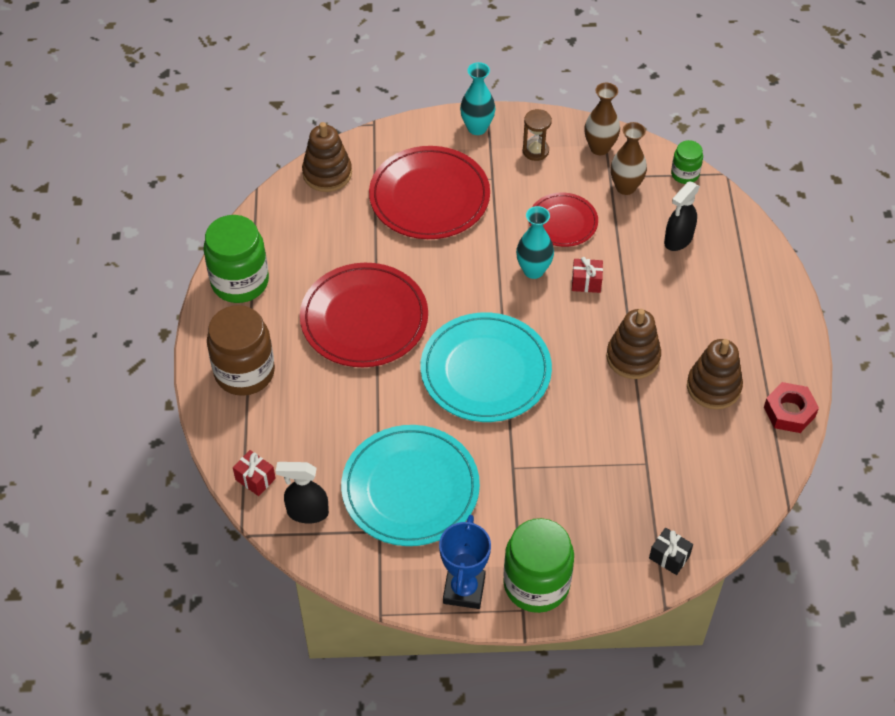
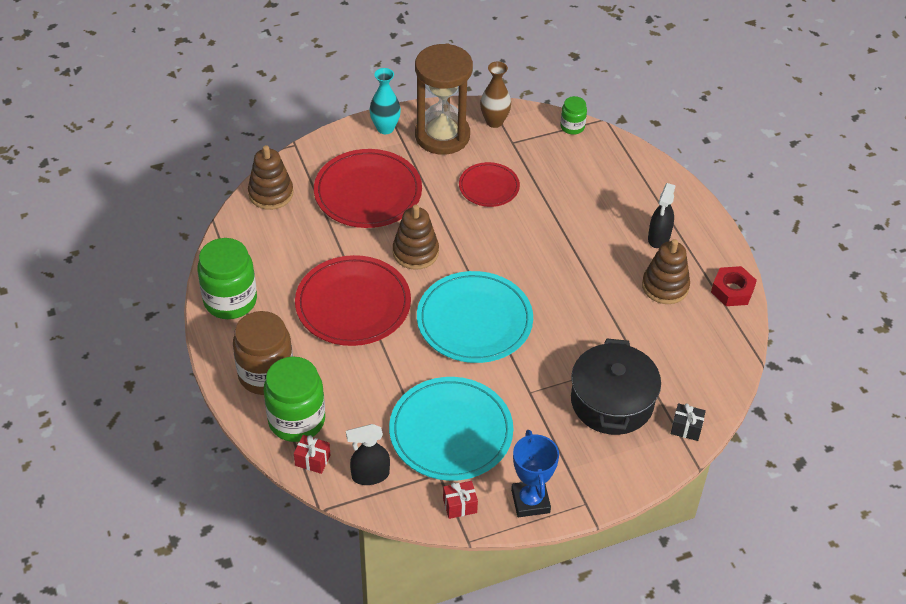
camera: 20 degrees left, 5 degrees down
green jar [503,518,574,613] -> green jar moved to [263,356,325,442]
turquoise vase [516,206,554,279] -> none
brown hourglass [523,109,552,161] -> brown hourglass [415,43,473,155], size x2.35
red gift [572,257,603,293] -> red gift moved to [443,481,478,519]
brown stacking toy [606,309,661,379] -> brown stacking toy moved to [393,205,439,270]
brown vase [611,122,647,195] -> none
black spray bottle [664,181,700,251] -> black spray bottle moved to [648,183,676,248]
none -> black pot [571,338,661,435]

